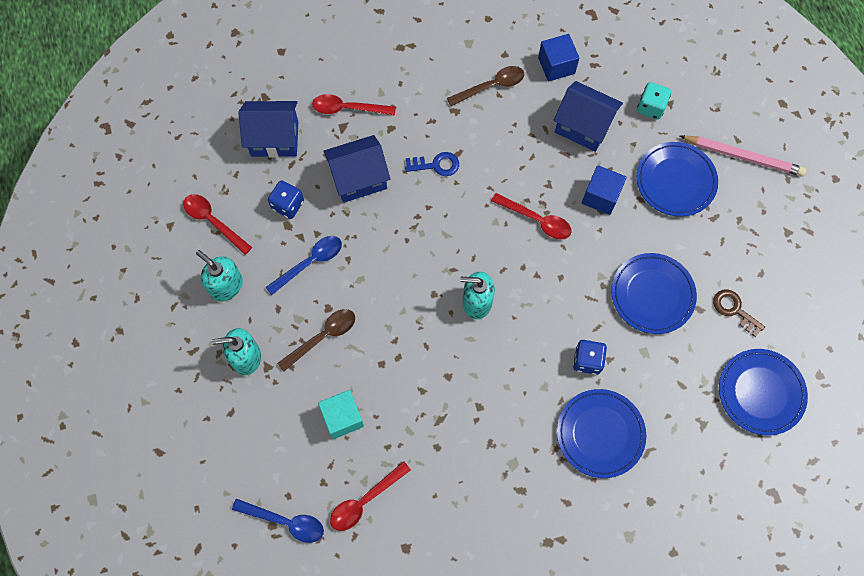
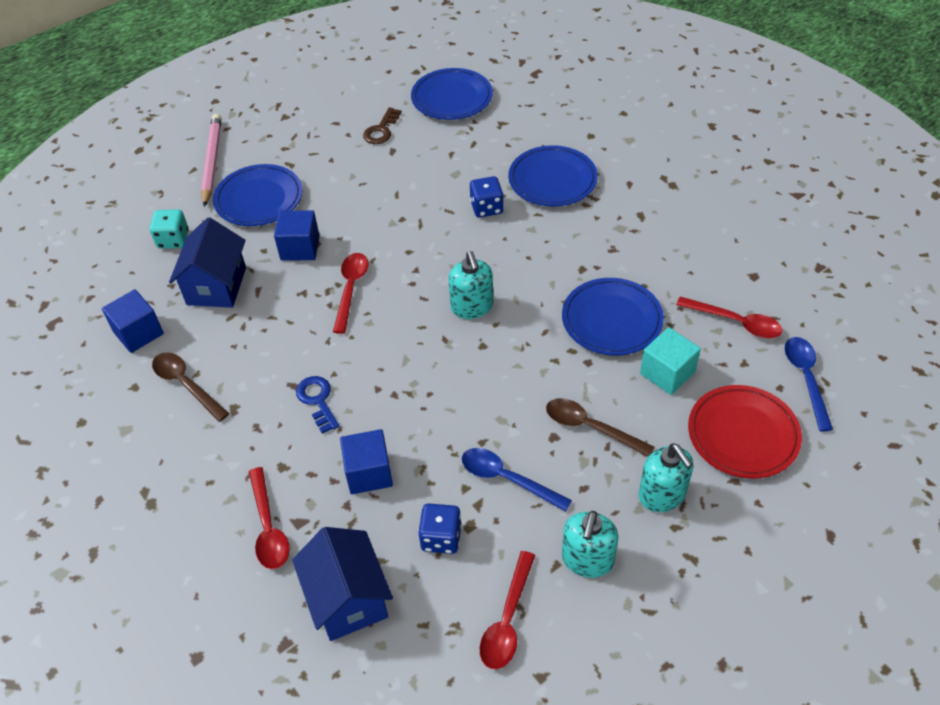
camera: 110 degrees left, 20 degrees down
blue house [323,135,390,203] -> blue cube [340,429,393,494]
blue plate [611,253,697,334] -> blue plate moved to [562,278,664,355]
none -> red plate [688,385,802,479]

